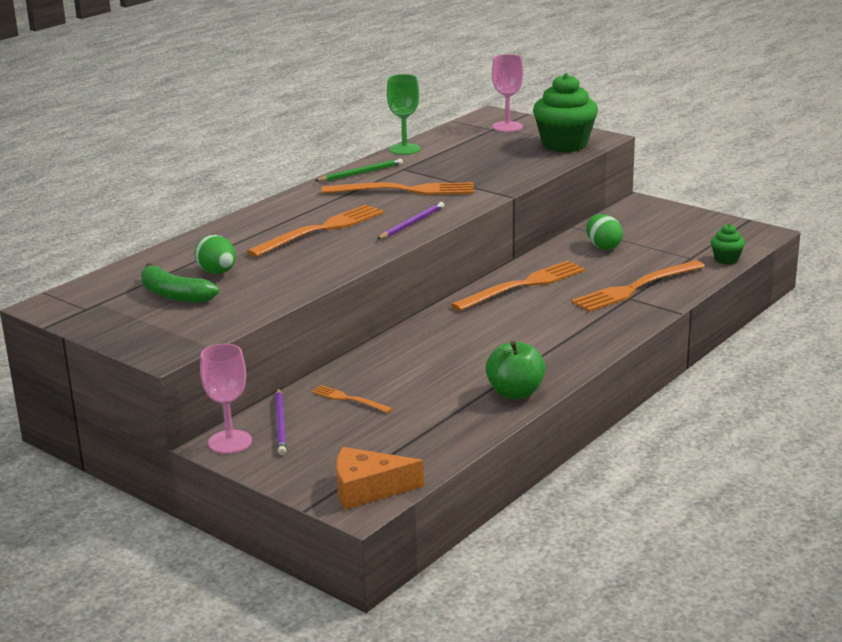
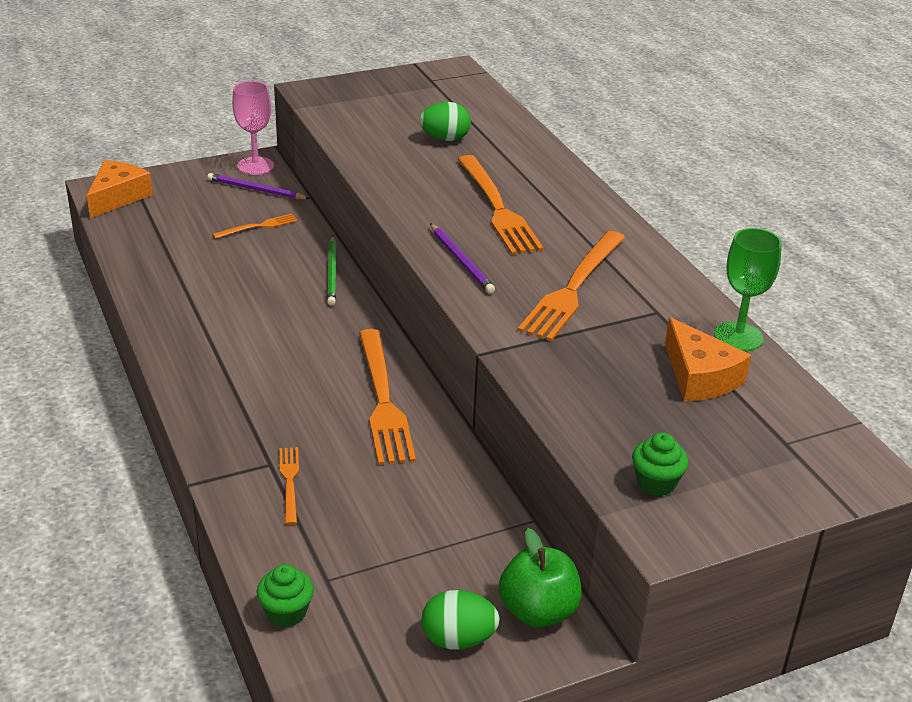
camera: 115 degrees right, 10 degrees up
green banana [141,263,219,303] -> none
green pencil [315,159,403,182] -> green pencil moved to [327,236,337,306]
green apple [486,341,546,399] -> green apple moved to [499,528,582,628]
pink goblet [492,54,523,132] -> none
green cupcake [533,73,598,152] -> green cupcake [632,432,689,496], size x0.48
orange fork [571,260,705,312] -> orange fork [279,447,299,525], size x0.49
green egg [586,214,623,250] -> green egg moved to [421,590,500,650]
none -> orange cheese [665,317,751,402]

